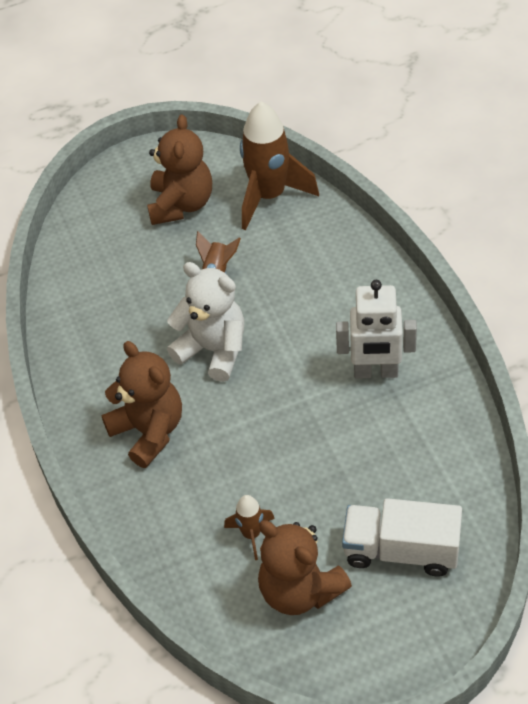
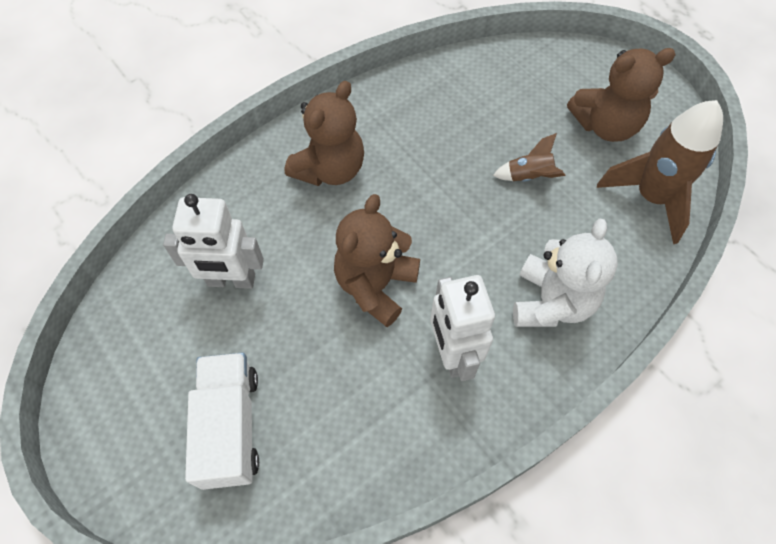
camera: 70 degrees right, 10 degrees up
white teddy bear [167,262,244,382] -> white teddy bear moved to [513,218,618,327]
brown rocket [224,495,275,560] -> white robot [163,194,264,289]
brown teddy bear [258,520,352,615] -> brown teddy bear moved to [334,194,420,327]

